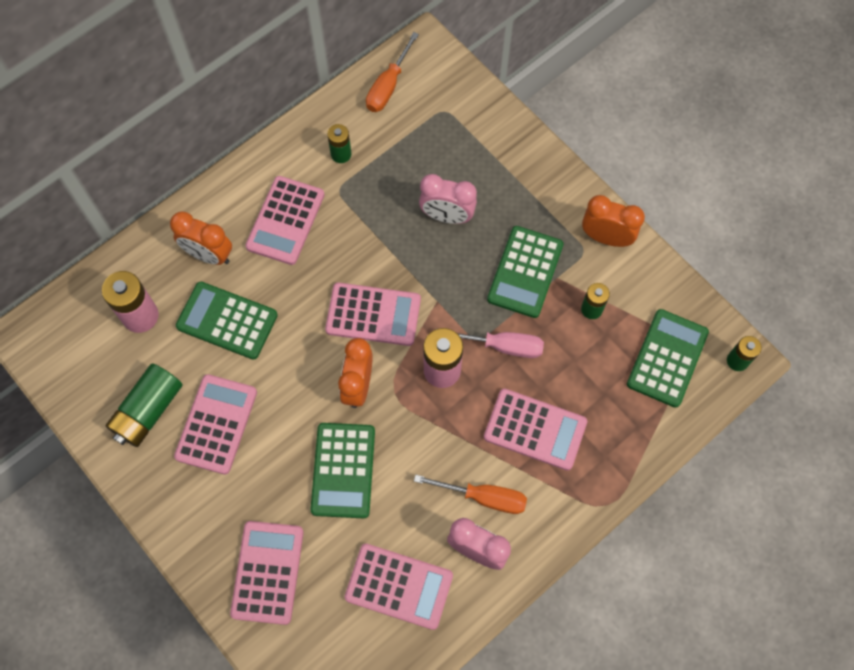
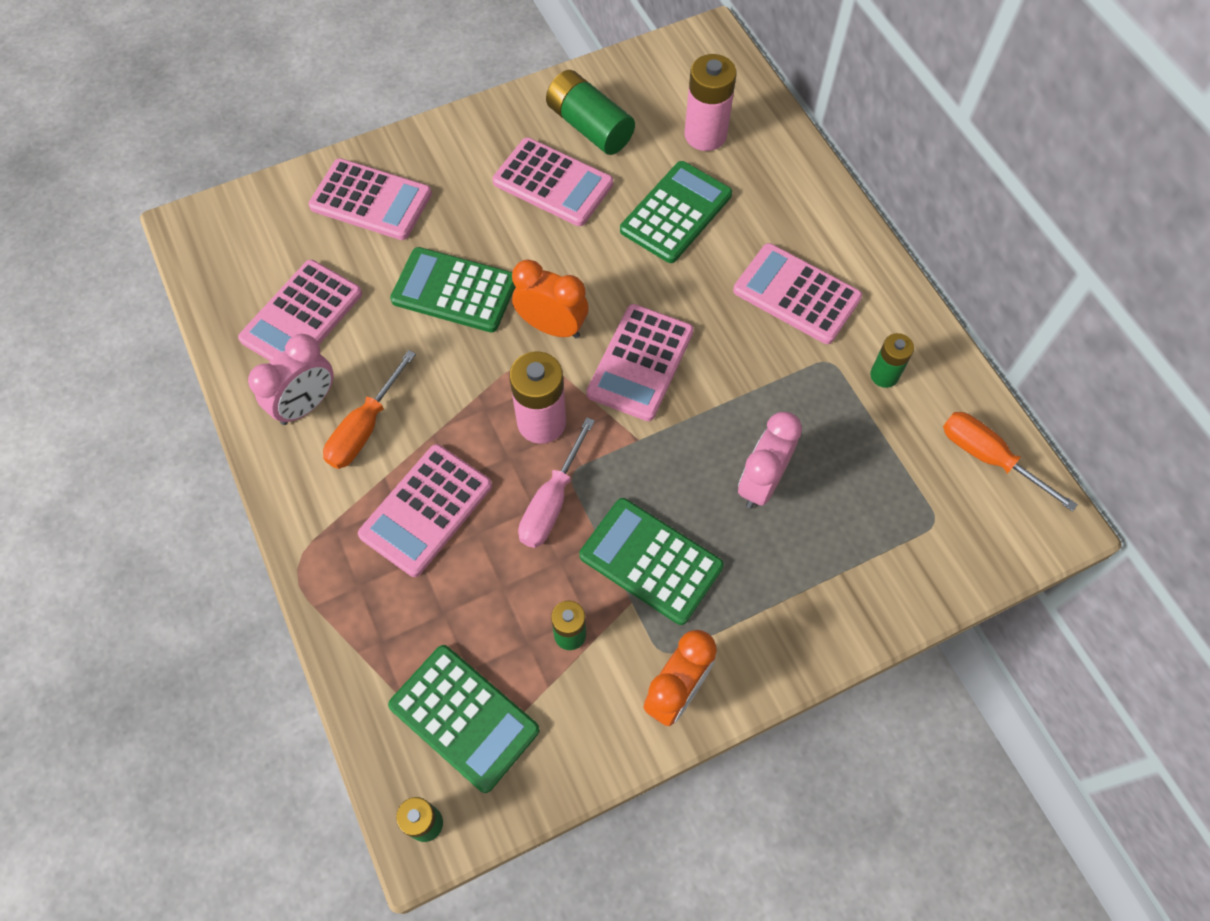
camera: 105 degrees right, 5 degrees down
orange clock [170,212,232,265] -> none

